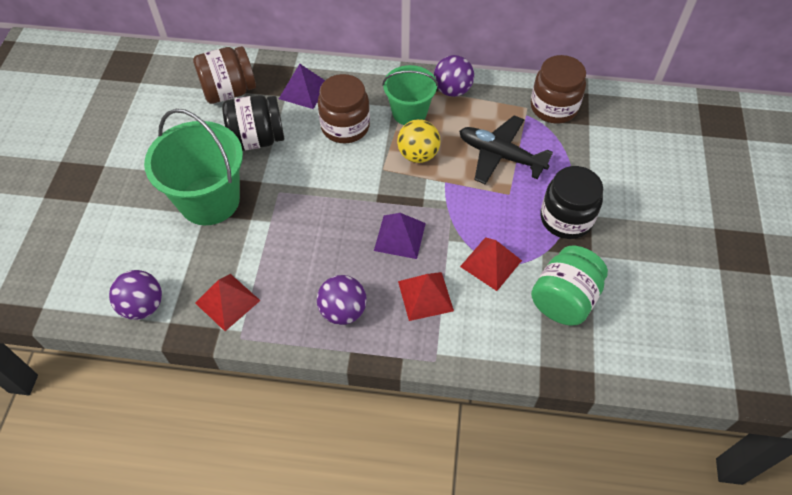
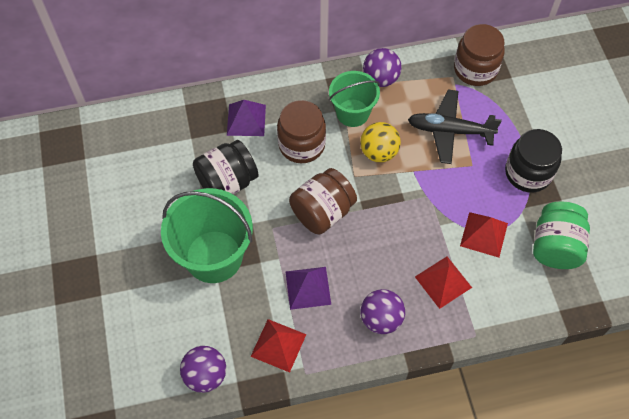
camera: 20 degrees left, 5 degrees up
brown jar [193,46,256,104] -> brown jar moved to [289,168,357,235]
purple pyramid [374,213,426,259] -> purple pyramid moved to [286,267,331,310]

